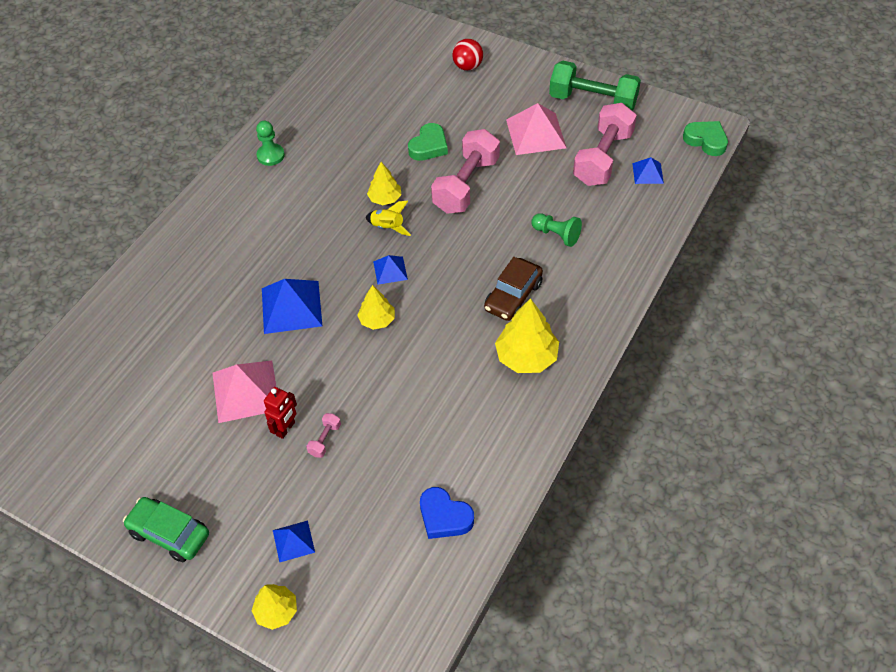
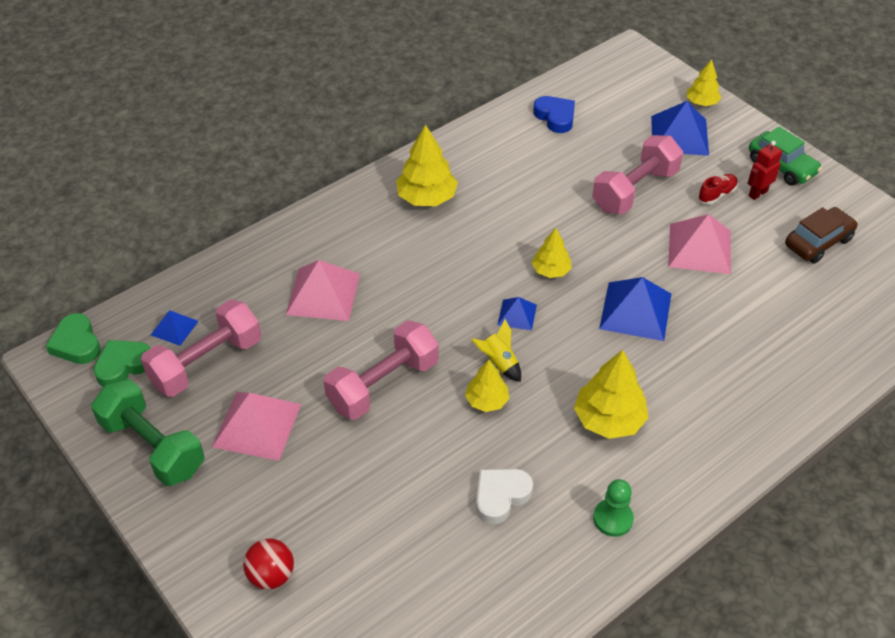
camera: 160 degrees left, 5 degrees down
red robot [264,387,297,439] -> red robot moved to [747,141,782,200]
blue pyramid [273,521,315,562] -> blue pyramid [651,101,709,156], size x1.86
pink dumbbell [306,413,341,458] -> pink dumbbell [592,135,683,214], size x2.45
green heart [408,123,448,161] -> green heart moved to [93,340,151,387]
brown car [484,257,543,321] -> brown car moved to [785,207,858,263]
green pawn [531,213,582,247] -> pink pyramid [286,260,360,321]
none -> white heart [476,469,533,524]
none -> yellow tree [574,350,649,439]
none -> red shoe [698,174,738,205]

